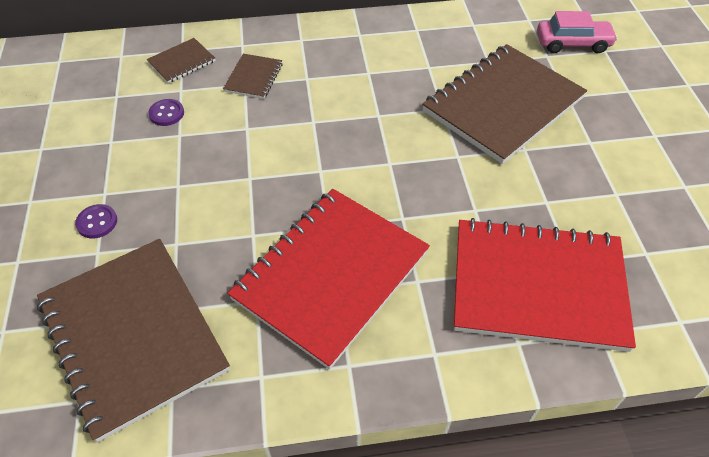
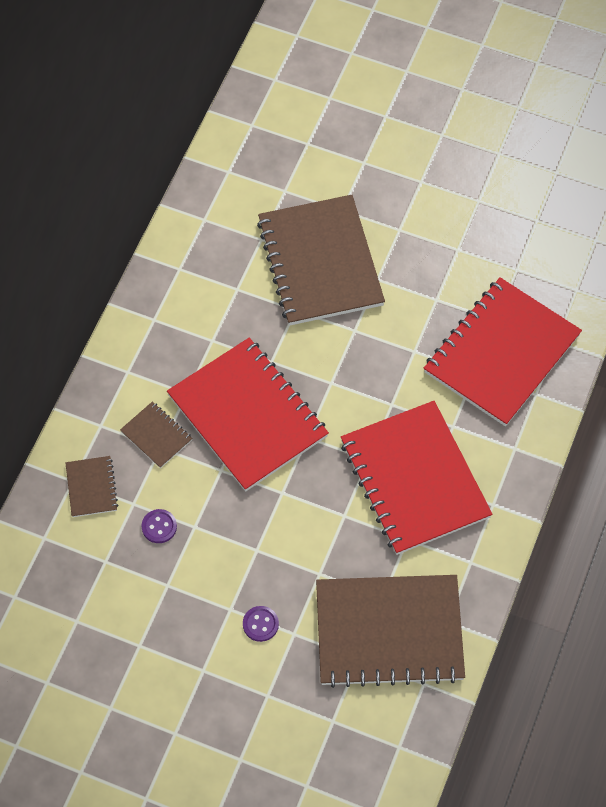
camera: 60 degrees left, 10 degrees up
pink car [537,11,618,53] -> none
none -> red notebook [167,338,329,492]

